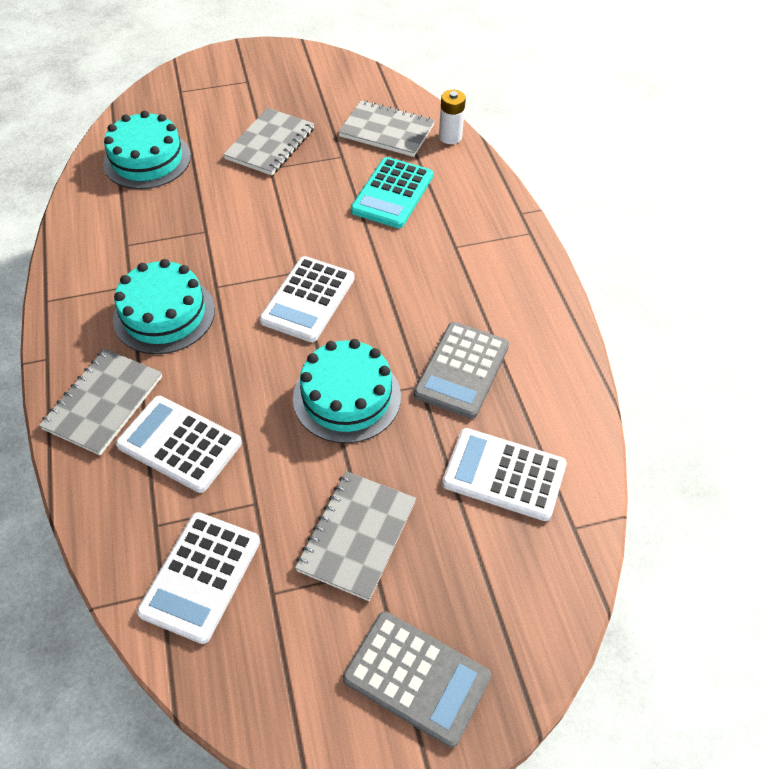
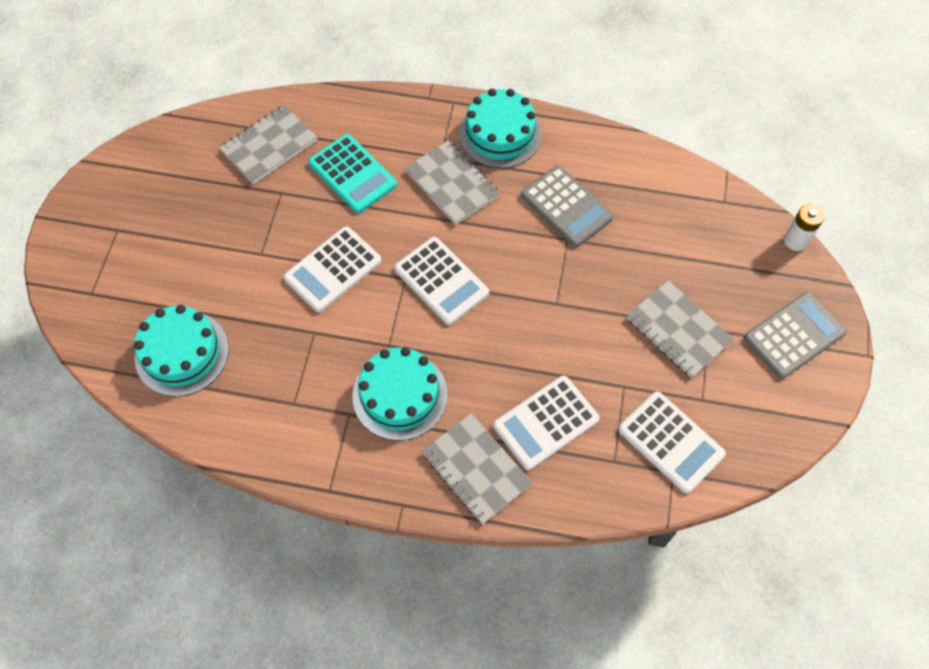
camera: 65 degrees left, 10 degrees up
grey notebook [223,108,314,175] -> grey notebook moved to [405,140,500,225]
turquoise cake [293,339,401,443] -> turquoise cake moved to [459,88,542,168]
white battery [439,90,466,144] -> white battery moved to [784,204,825,251]
white calculator [442,428,567,521] -> white calculator moved to [284,226,382,312]

